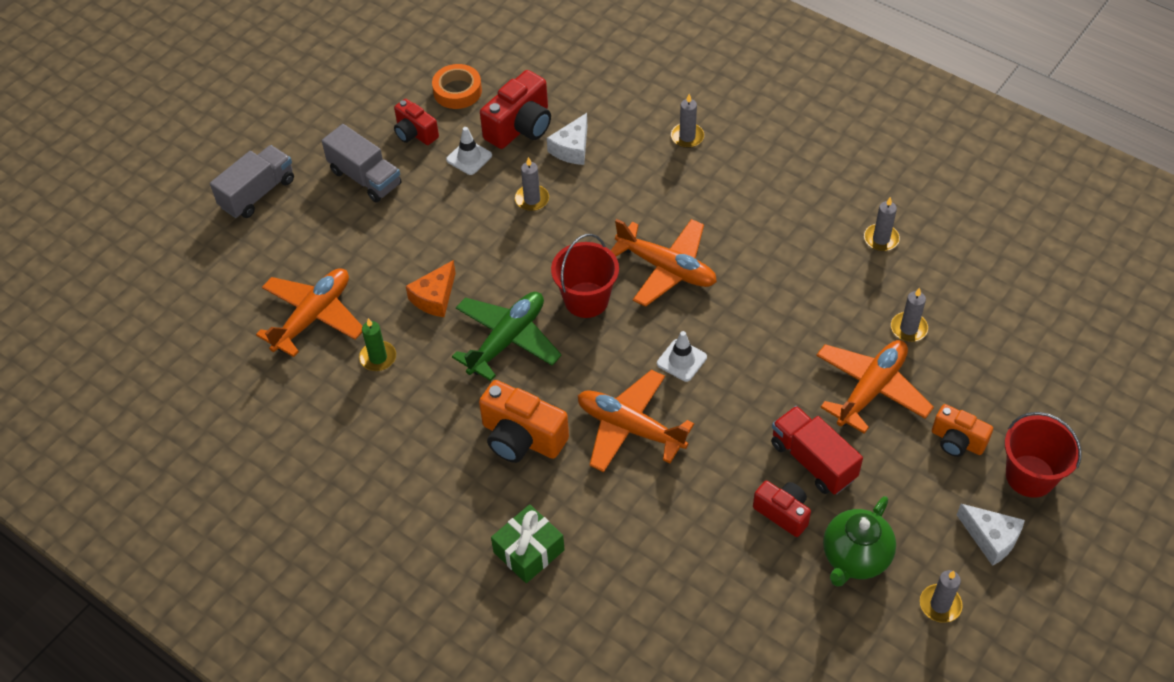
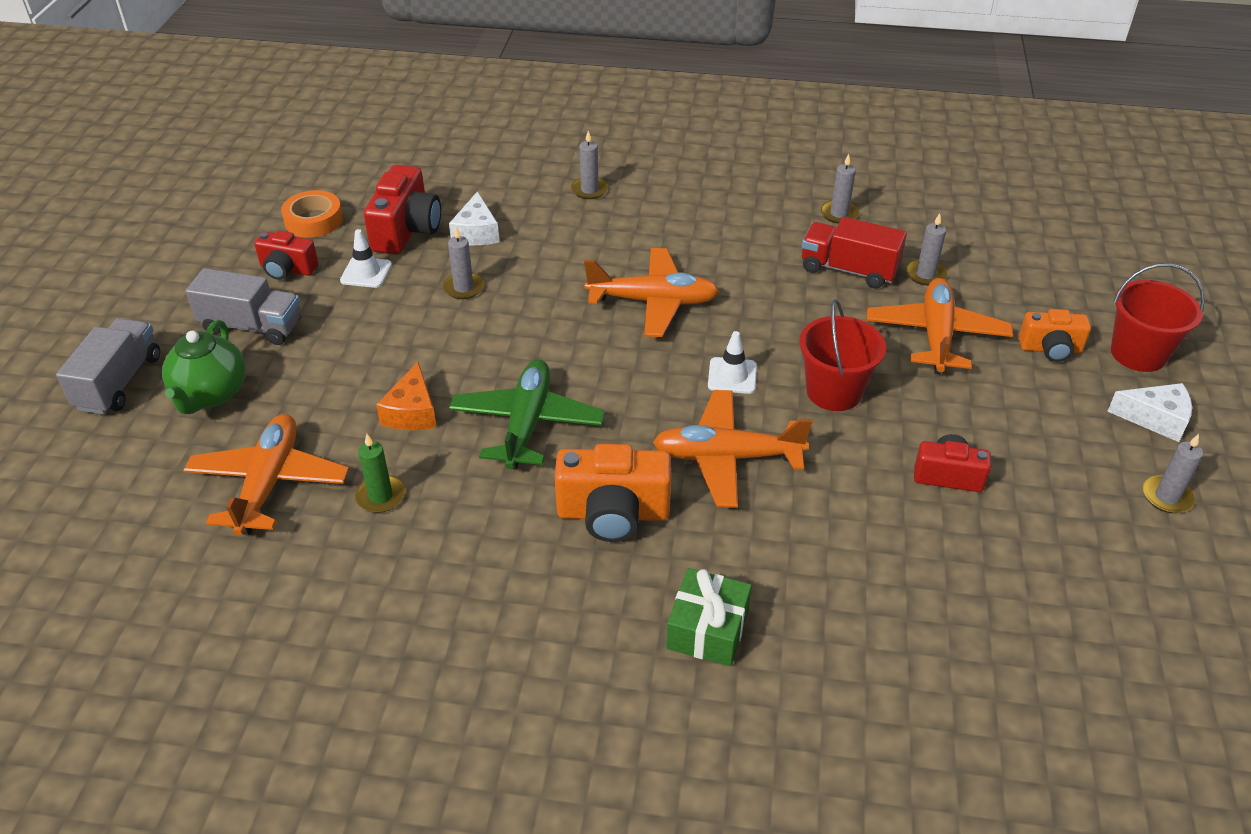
camera: 30 degrees left, 10 degrees down
red bucket [551,234,619,318] -> red bucket moved to [799,299,886,411]
red truck [771,406,863,495] -> red truck moved to [802,217,907,289]
green teapot [823,496,896,587] -> green teapot moved to [162,320,246,414]

